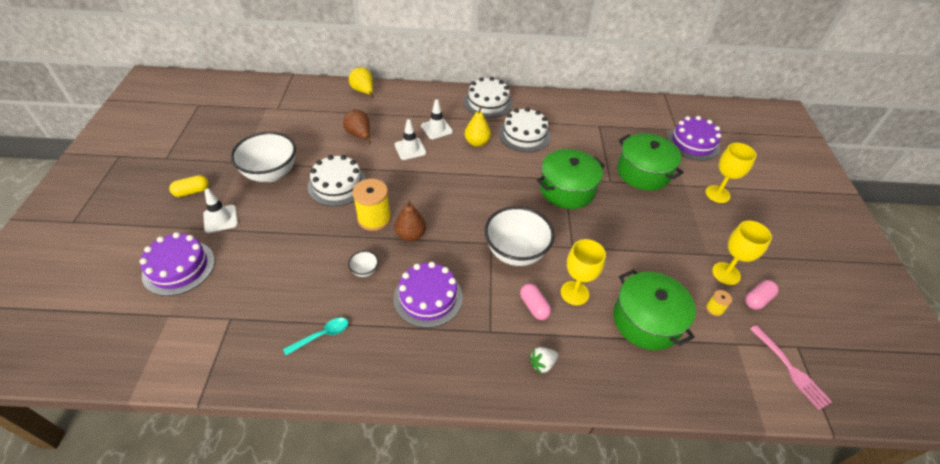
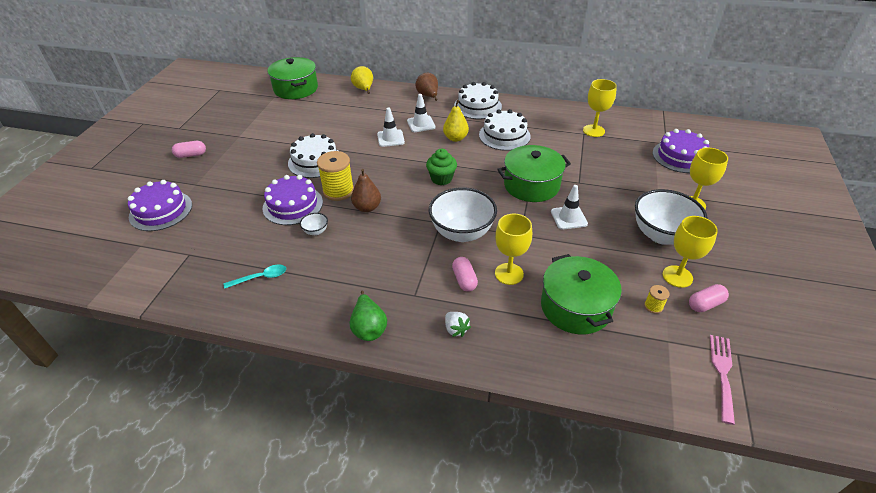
camera: 15 degrees right, 5 degrees down
yellow capsule [169,175,209,197] -> pink capsule [172,141,206,158]
white traffic cone [203,189,238,233] -> white traffic cone moved to [551,185,588,229]
white bowl [231,132,296,182] -> white bowl moved to [635,189,708,245]
brown pear [343,110,371,144] -> brown pear moved to [416,73,438,101]
purple cake [393,262,463,328] -> purple cake moved to [263,175,323,225]
white strawberry [529,347,558,374] -> white strawberry turned 105 degrees counterclockwise [445,312,471,337]
green pot [617,133,684,191] -> green pot moved to [267,57,318,99]
pink fork [750,325,832,410] -> pink fork turned 150 degrees counterclockwise [710,335,735,425]
none -> green pear [350,291,387,341]
none -> green cupcake [426,149,457,185]
none -> yellow goblet [583,79,617,137]

